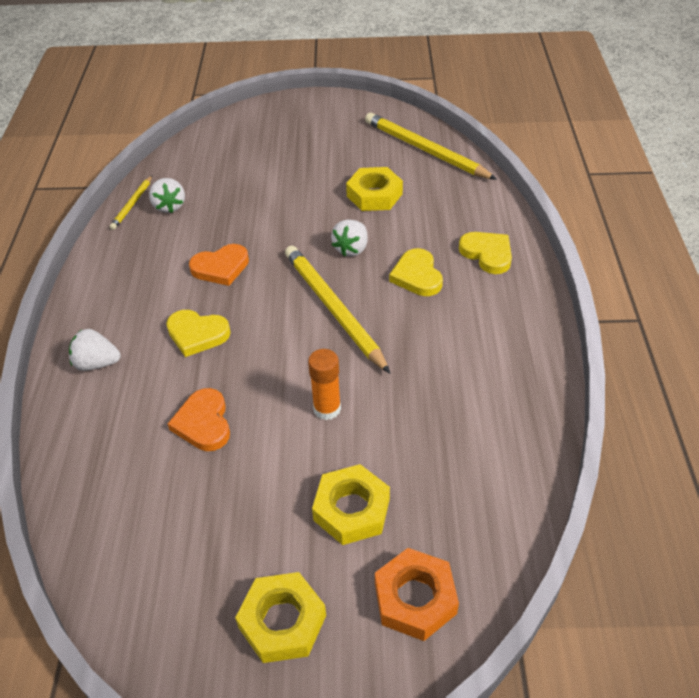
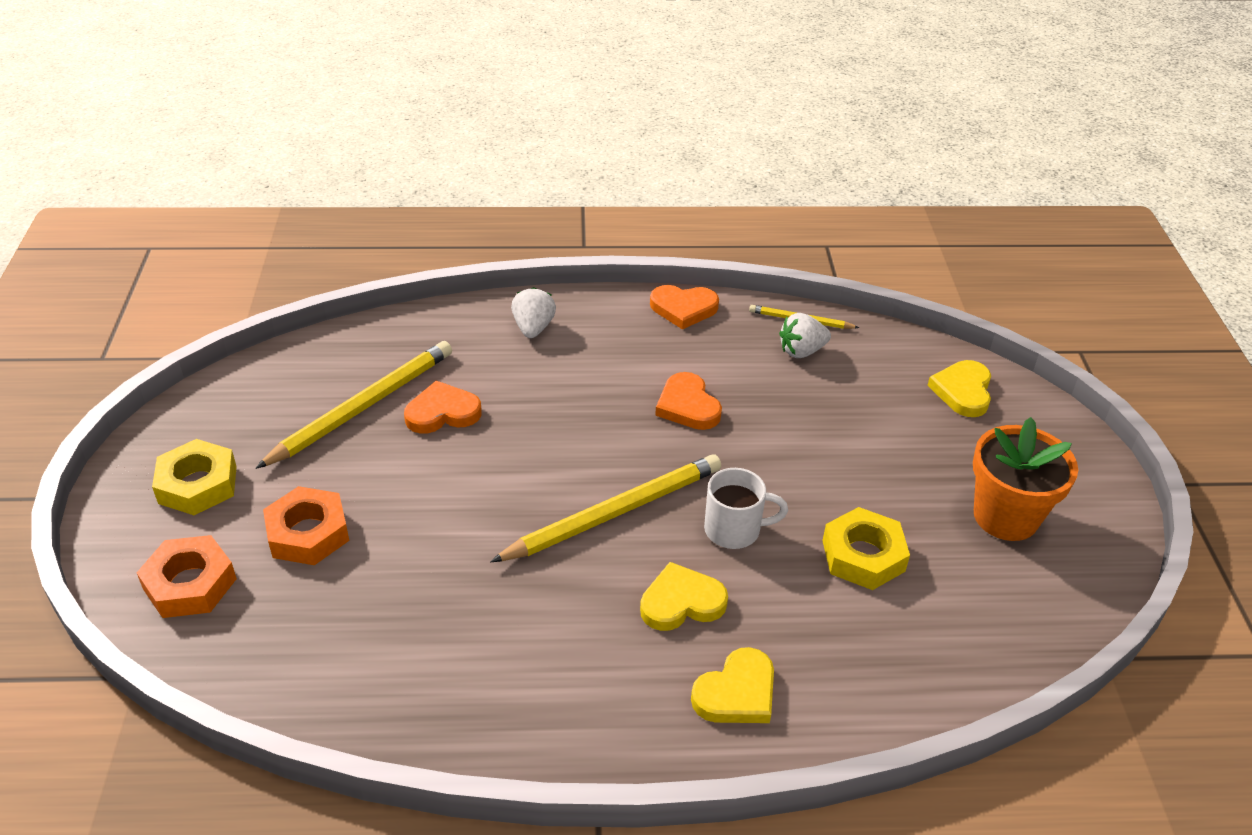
camera: 85 degrees right, 5 degrees down
yellow heart [166,310,231,357] -> yellow heart moved to [927,360,991,417]
orange glue stick [308,349,341,420] -> none
yellow nut [312,464,390,545] -> orange nut [263,486,349,565]
white strawberry [331,220,368,257] -> white mug [704,468,788,549]
yellow pencil [365,113,497,180] -> yellow pencil moved to [255,341,452,469]
none -> orange heart [650,285,719,329]
none -> orange flower pot [973,417,1078,541]

